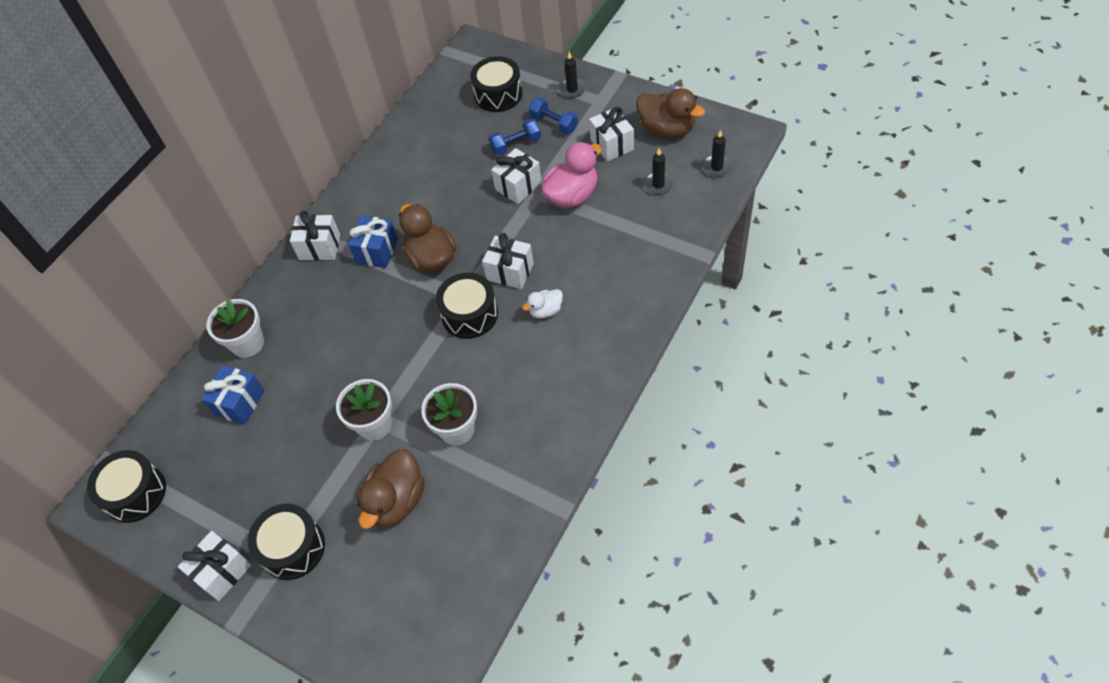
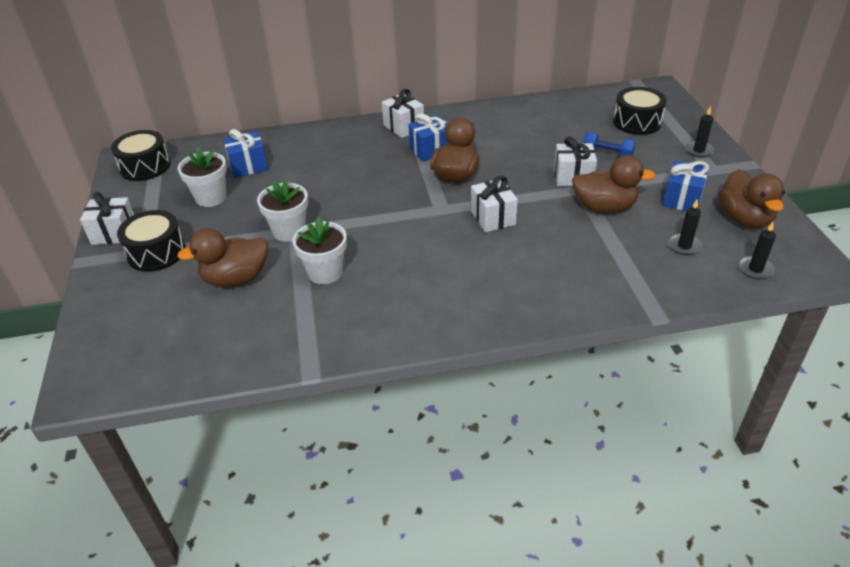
camera: 45 degrees right, 15 degrees down
white flower pot [206,299,264,358] -> white flower pot moved to [178,147,227,207]
black drum [436,273,498,339] -> none
white duck [522,289,563,318] -> none
blue dumbbell [529,97,578,134] -> none
pink duck [542,142,602,207] -> brown duck [572,155,655,213]
white gift [589,107,634,162] -> blue gift [663,161,709,211]

